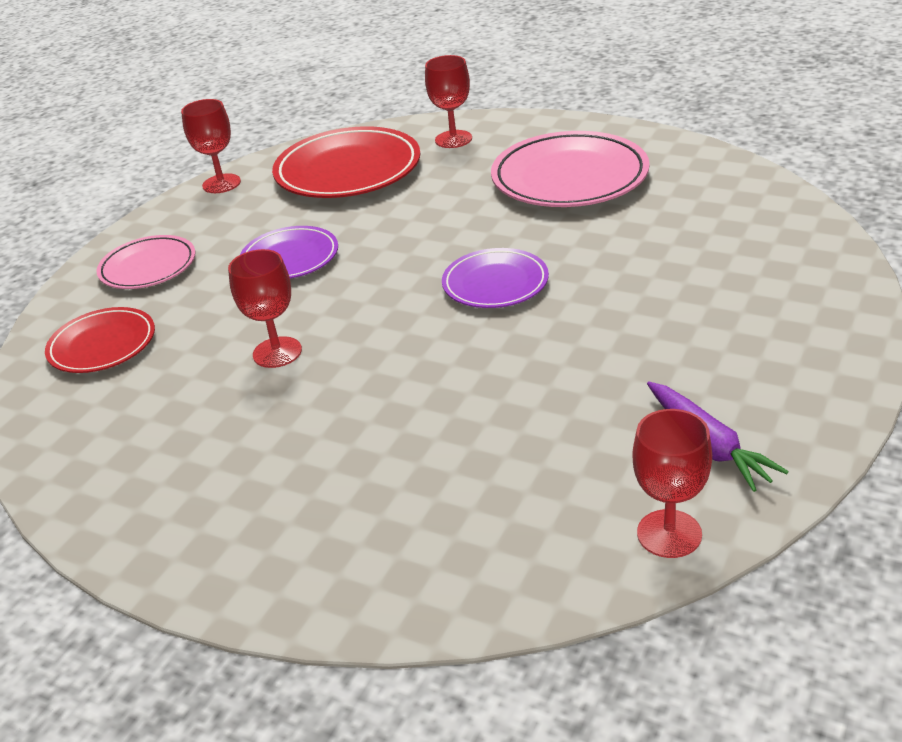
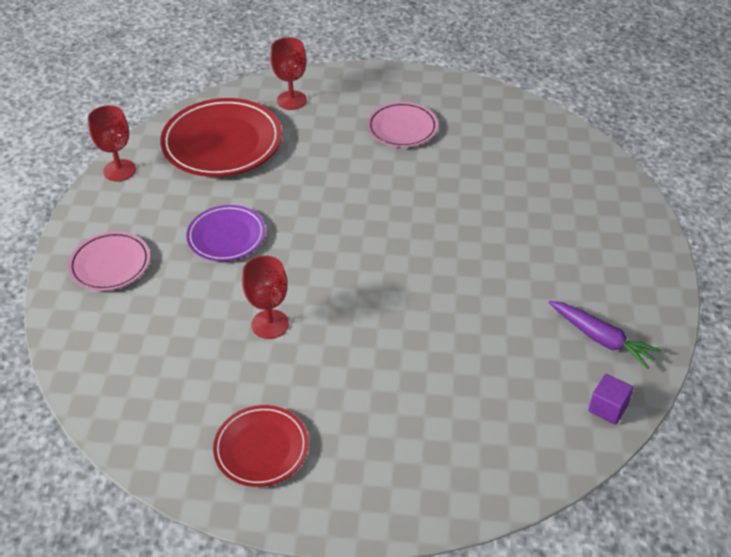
camera: 25 degrees left, 10 degrees up
red plate [45,307,155,373] -> red plate moved to [213,405,309,487]
purple plate [442,248,549,308] -> none
pink plate [491,131,650,207] -> pink plate [367,102,438,147], size x0.59
red goblet [633,409,712,558] -> purple cube [588,374,634,424]

